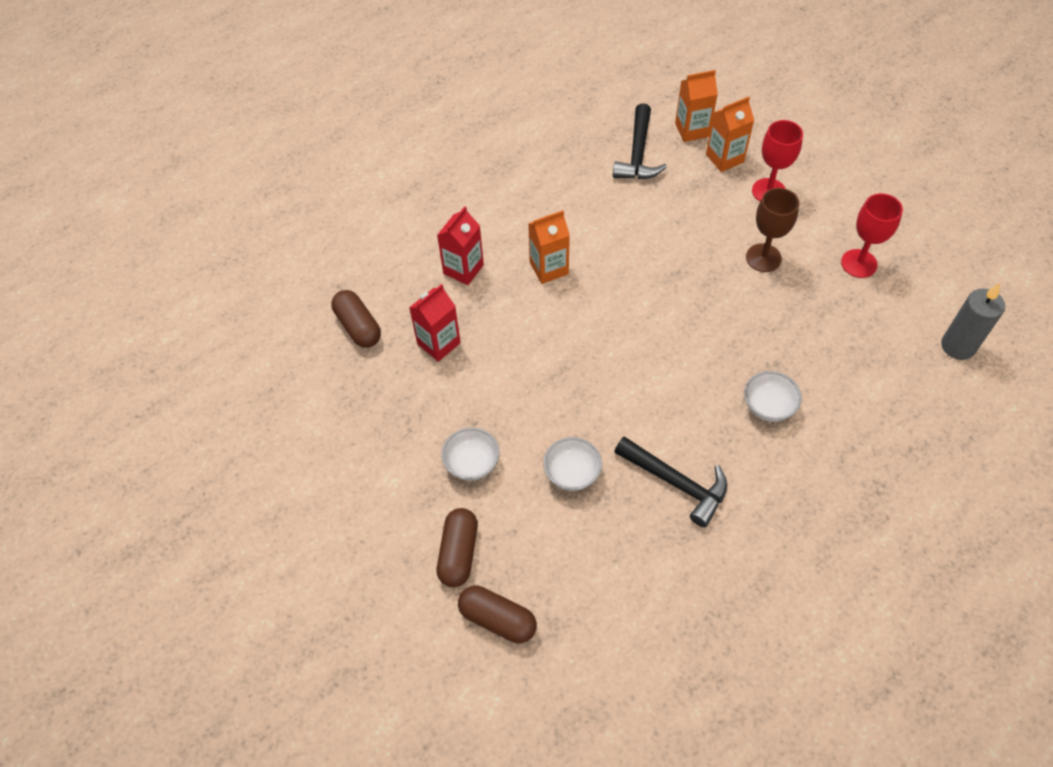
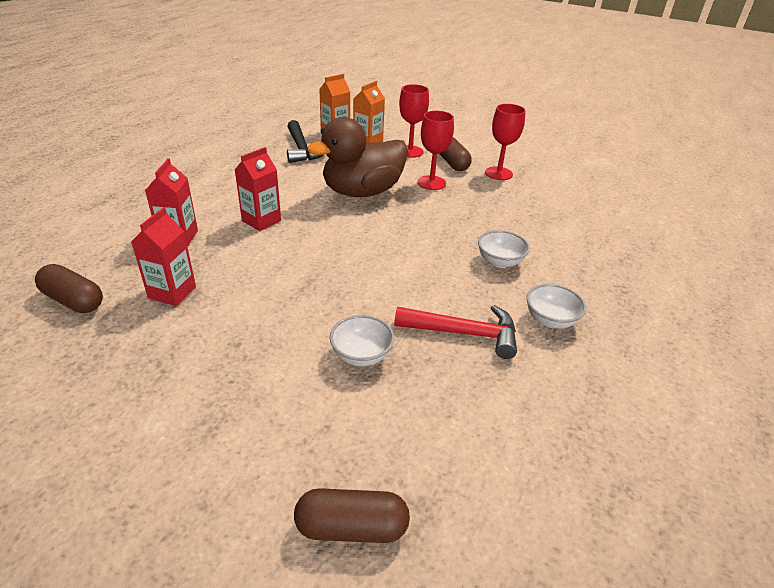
camera: 30 degrees left, 20 degrees down
brown capsule [437,508,478,587] -> brown capsule moved to [439,137,472,171]
white bowl [441,427,500,481] -> white bowl moved to [526,284,586,329]
orange carton [528,210,570,284] -> red carton [235,147,281,231]
black hammer [614,437,727,527] -> red hammer [394,305,517,359]
brown goblet [746,188,799,272] -> red goblet [417,111,454,190]
grey candle [941,283,1005,360] -> none
none -> brown duck [307,117,408,197]

